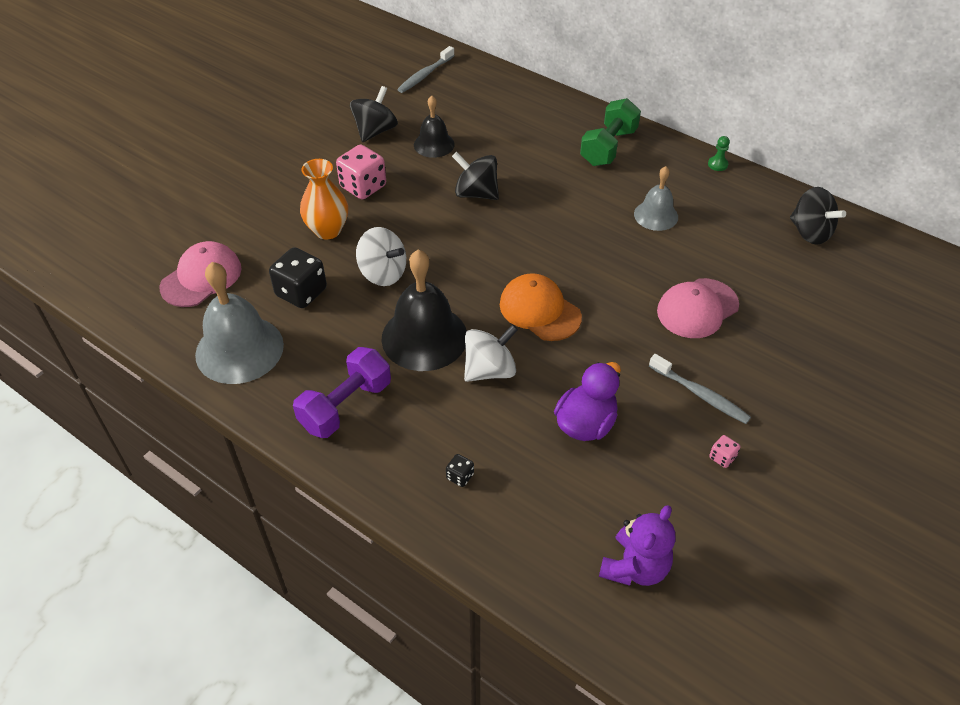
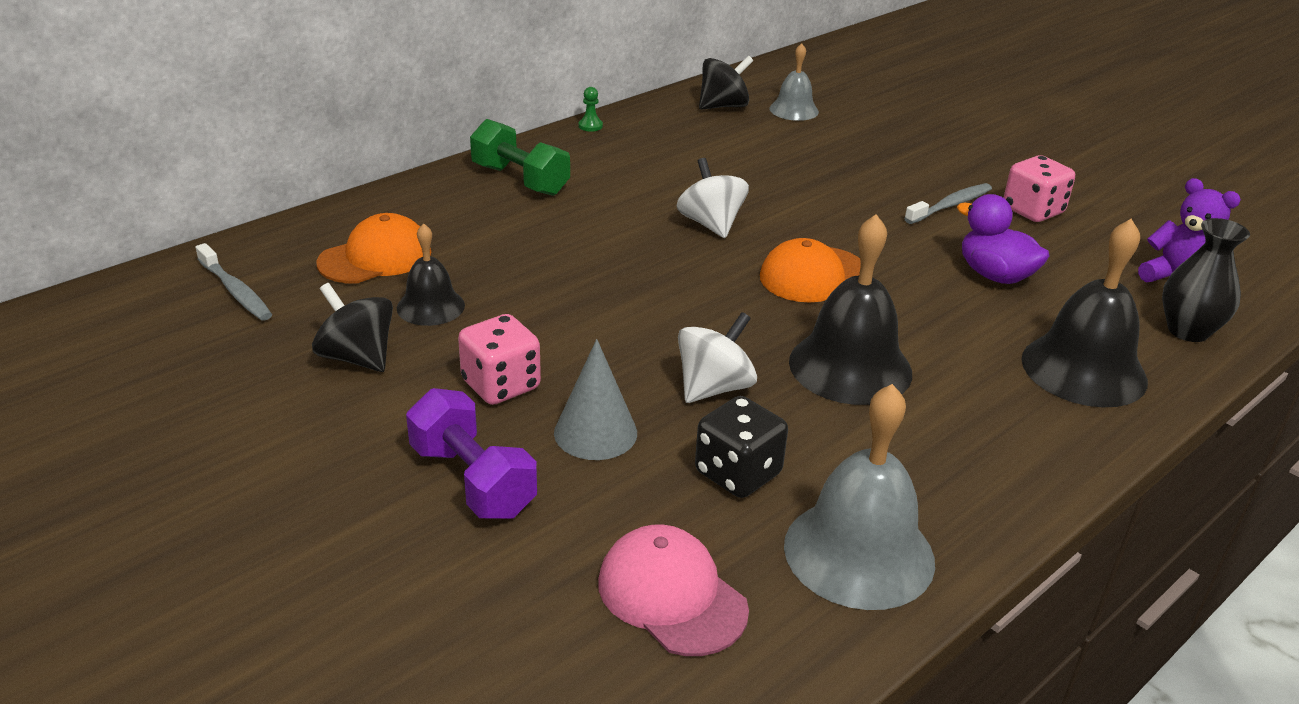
camera: 80 degrees left, 15 degrees down
purple dumbbell [293,347,391,438] -> purple dumbbell moved to [406,388,537,519]
orange vase [300,159,348,240] -> grey cone [554,339,637,460]
black dice [446,454,474,487] -> black bell [1021,219,1148,407]
black spinning top [452,152,499,200] -> none
white spinning top [464,324,518,382] -> white spinning top moved to [677,158,749,238]
grey bell [634,166,678,231] -> grey bell moved to [770,43,819,121]
pink cap [657,278,739,338] -> none
pink dice [709,435,740,468] -> pink dice [1003,155,1075,222], size x2.17
none -> orange cap [316,213,431,284]
none -> black vase [1162,218,1250,342]

